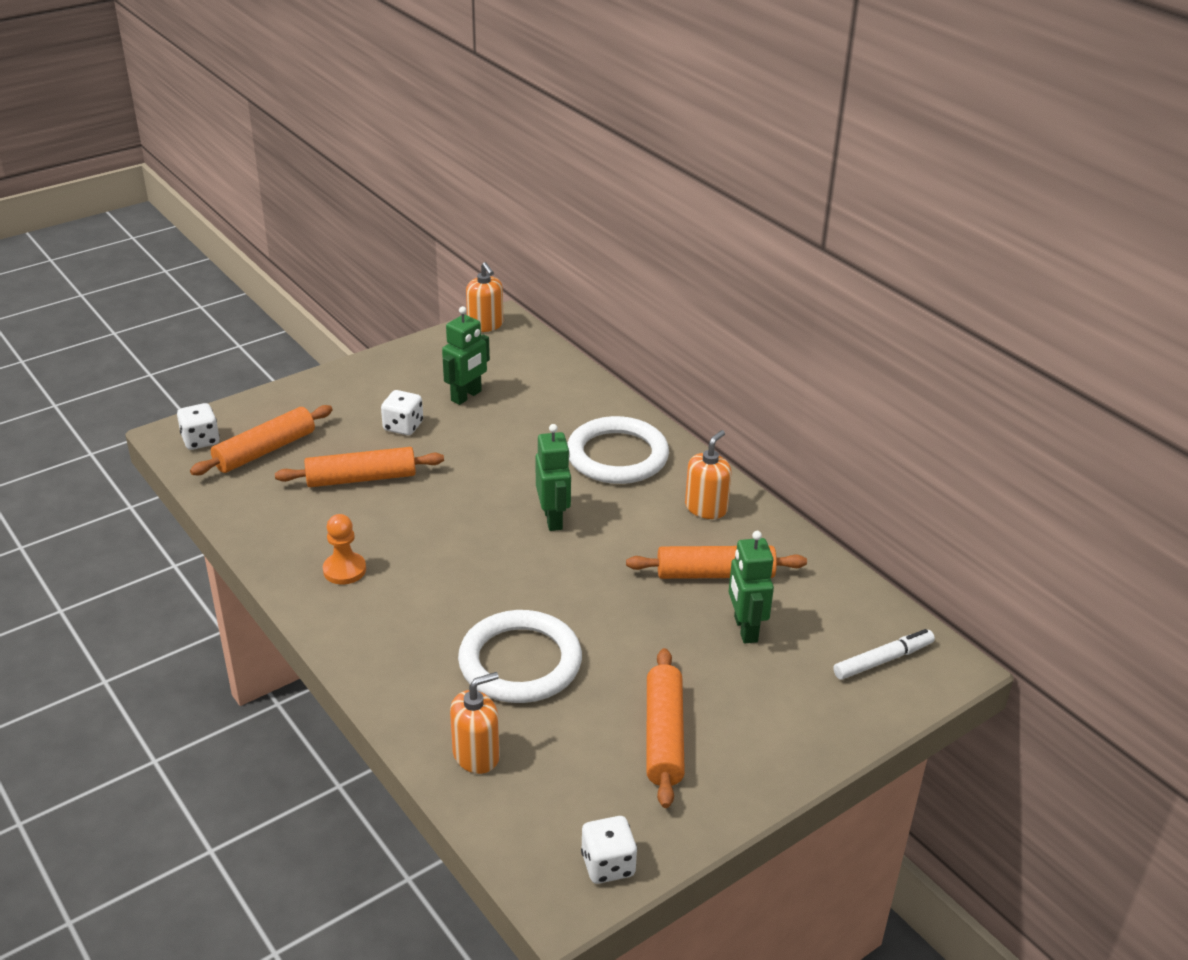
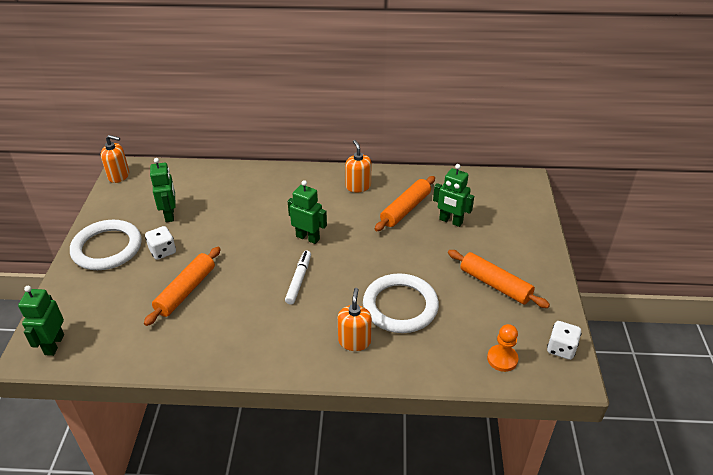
camera: 50 degrees left, 5 degrees up
white dice [177,403,220,450] -> green robot [18,286,64,356]
orange rolling pin [190,405,333,475] -> none
orange pawn [323,514,366,584] -> orange pawn moved to [487,324,518,372]
orange soap dispenser [450,672,500,774] -> orange soap dispenser moved to [338,288,372,351]
white ring [567,416,669,484] -> white ring moved to [70,220,142,270]
white marker [833,629,935,680] -> white marker moved to [285,251,311,305]

